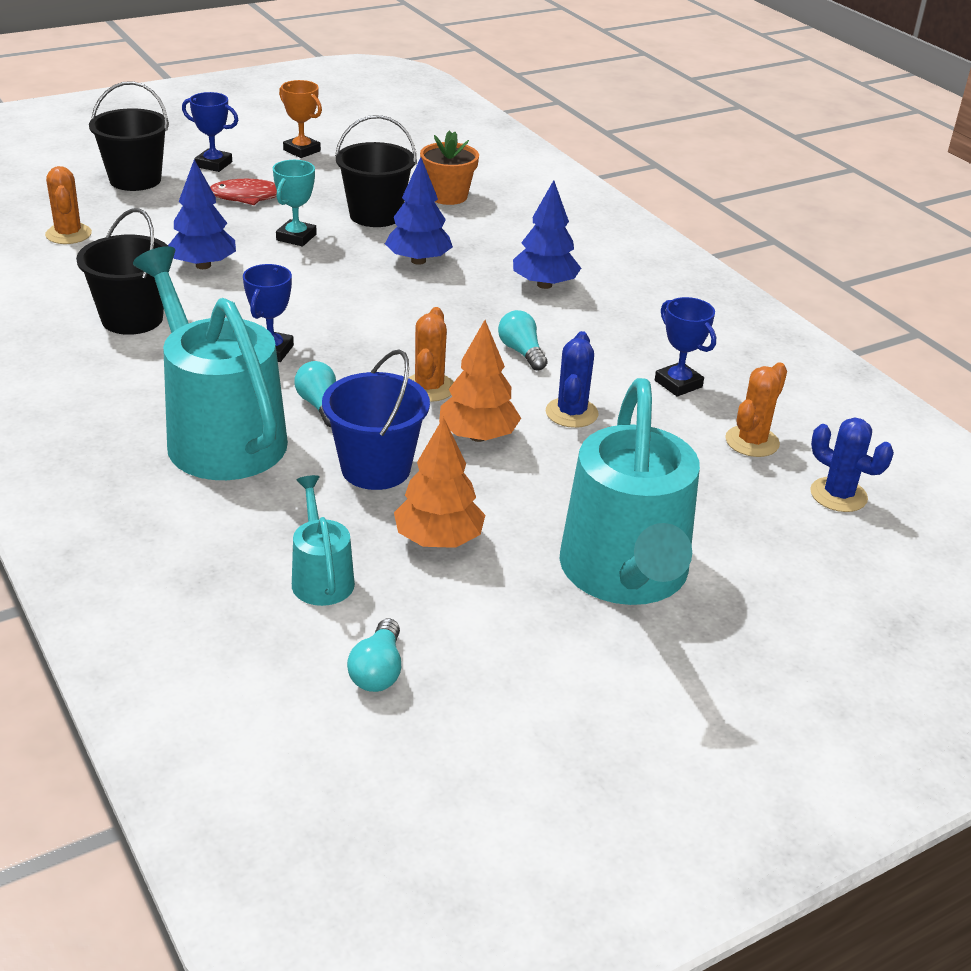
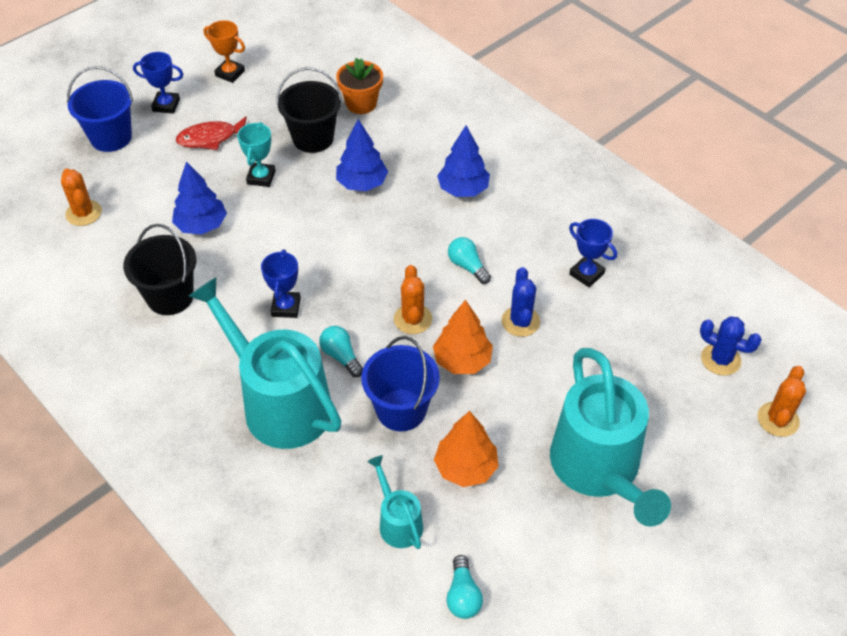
camera: 10 degrees left, 15 degrees up
black bucket [89,81,169,191] -> blue bucket [67,66,133,152]
orange cactus [725,362,787,457] -> orange cactus moved to [757,366,806,437]

